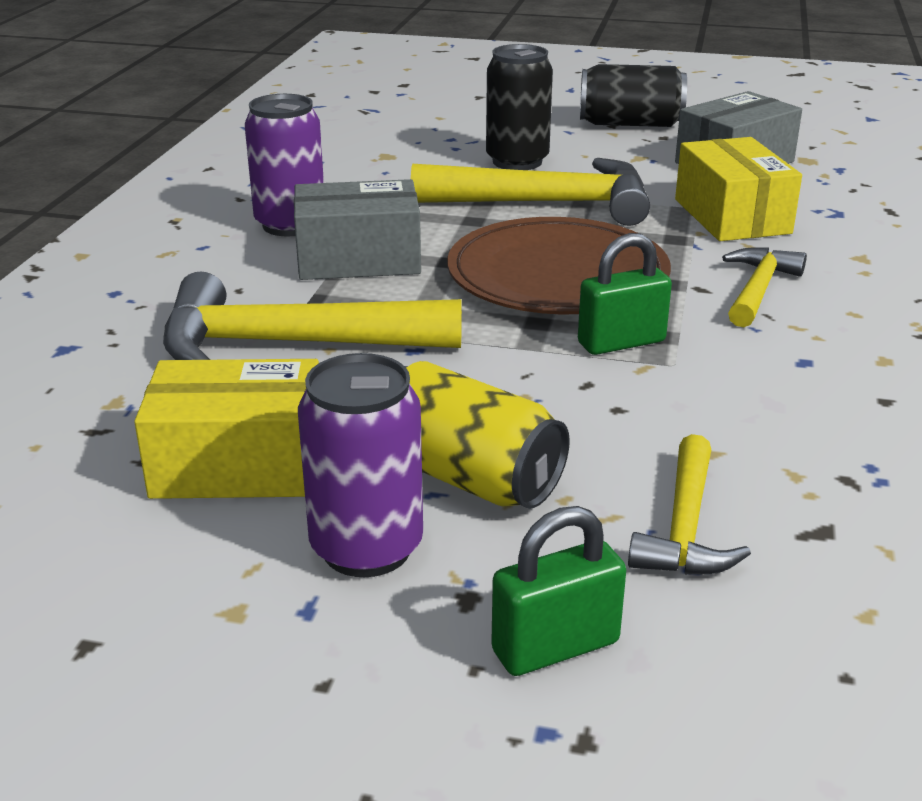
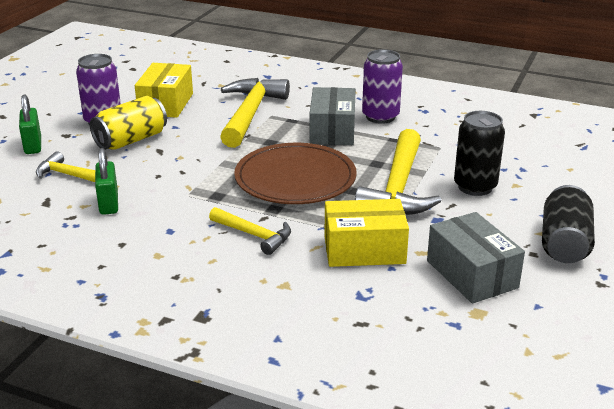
camera: 100 degrees right, 0 degrees up
green padlock [578,233,672,355] -> green padlock moved to [95,148,118,215]

